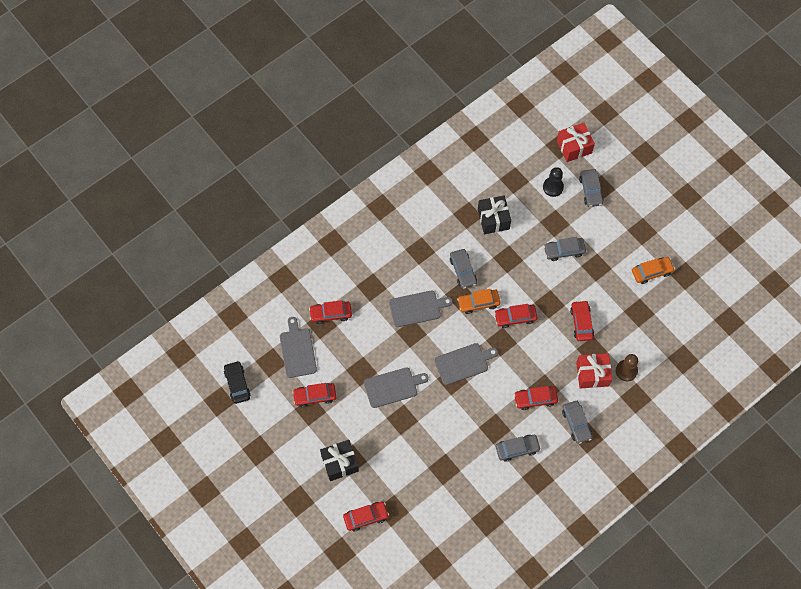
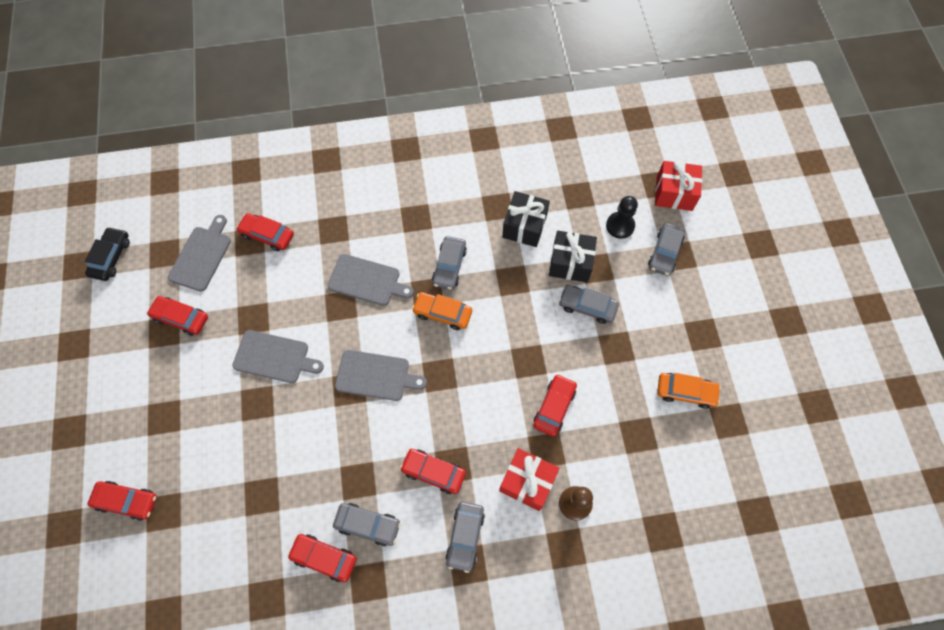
camera: 30 degrees right, 0 degrees up
black gift [320,440,359,481] -> black gift moved to [549,230,597,283]
red car [494,304,538,328] -> red car moved to [287,534,357,582]

